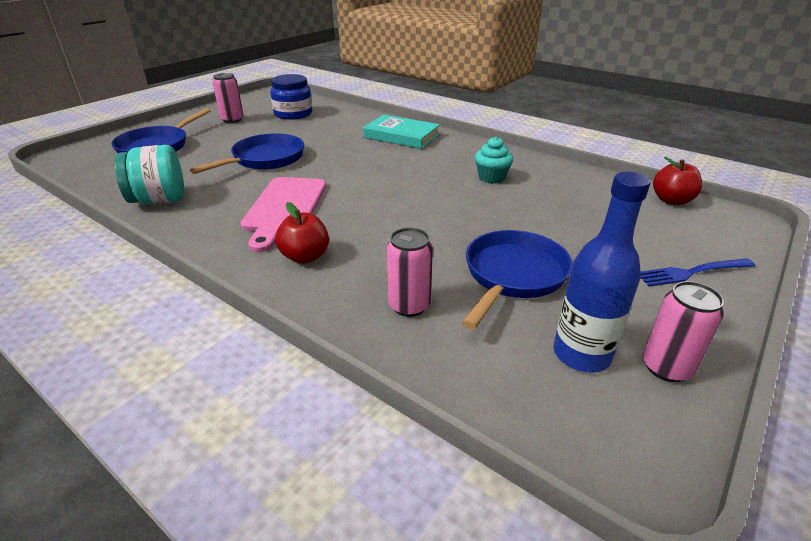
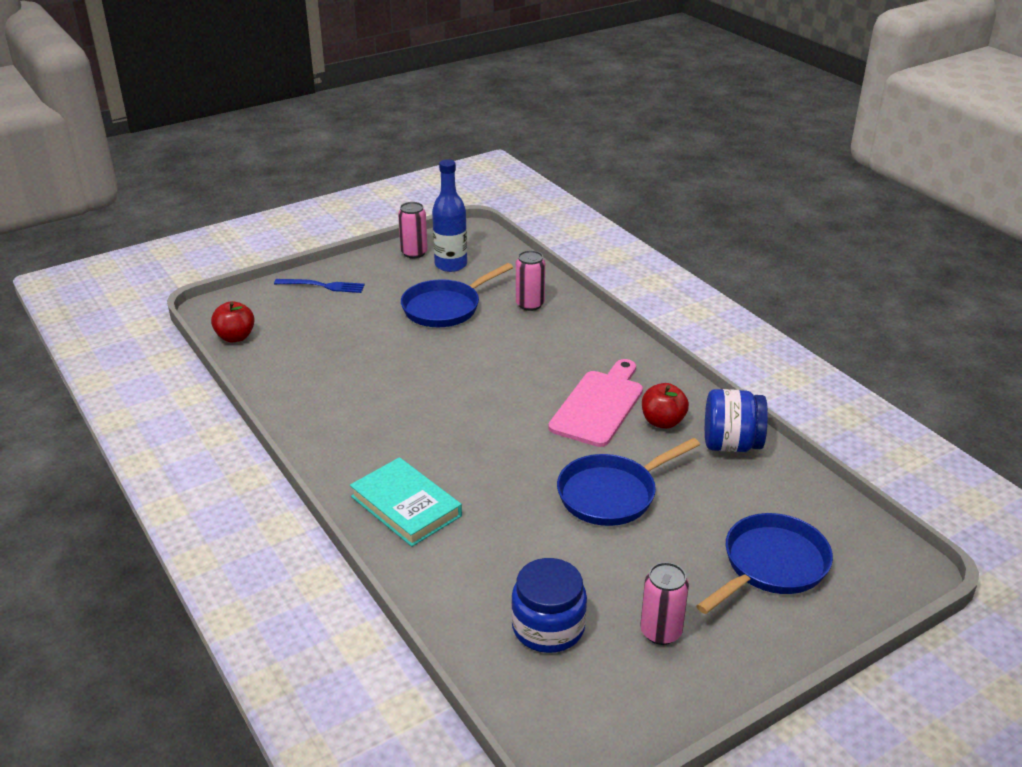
camera: 160 degrees left, 0 degrees up
turquoise jar [115,145,184,205] -> blue jar [705,389,768,452]
red apple [275,202,329,264] -> red apple moved to [642,383,689,429]
turquoise cupcake [475,137,513,184] -> none

